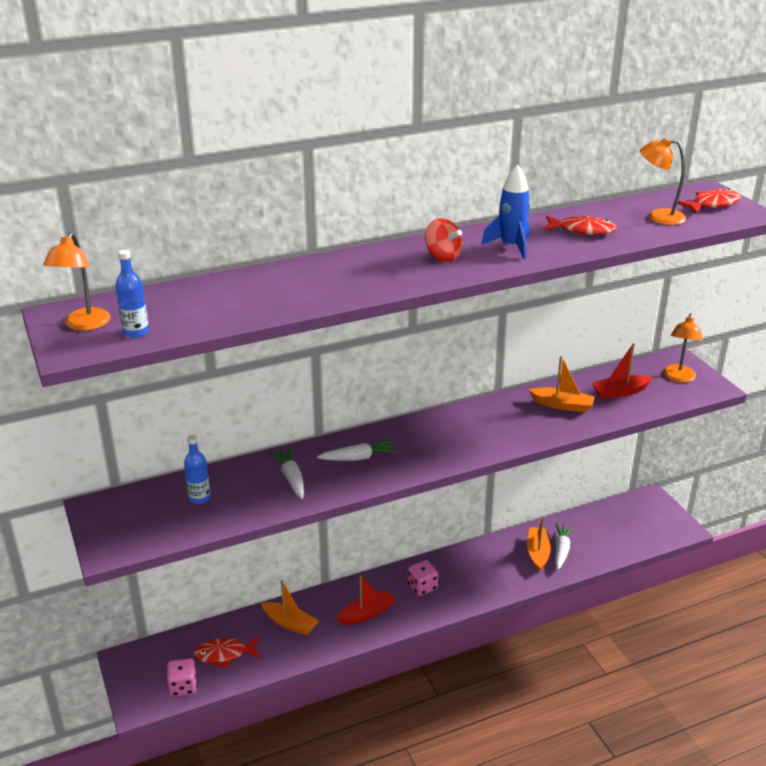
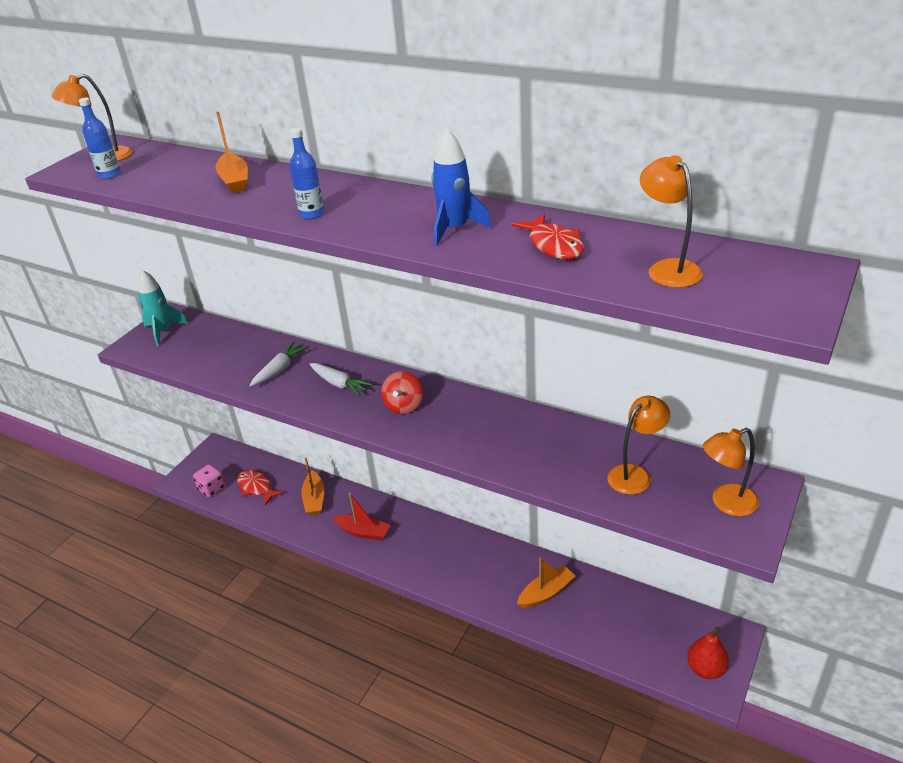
camera: 55 degrees right, 5 degrees up
blue bottle [184,435,210,504] -> blue bottle moved to [290,128,324,219]
pink dice [408,560,438,596] -> none
red spinning top [425,218,463,262] -> red spinning top moved to [381,371,423,414]
orange boat [529,356,595,412] -> orange boat moved to [216,111,248,193]
white carrot [555,523,573,570] -> none
red boat [592,343,653,399] -> orange lamp [607,396,670,495]
red fish [677,188,741,213] -> none
none -> turquoise rocket [138,270,188,346]
none -> red pear [687,626,729,679]

